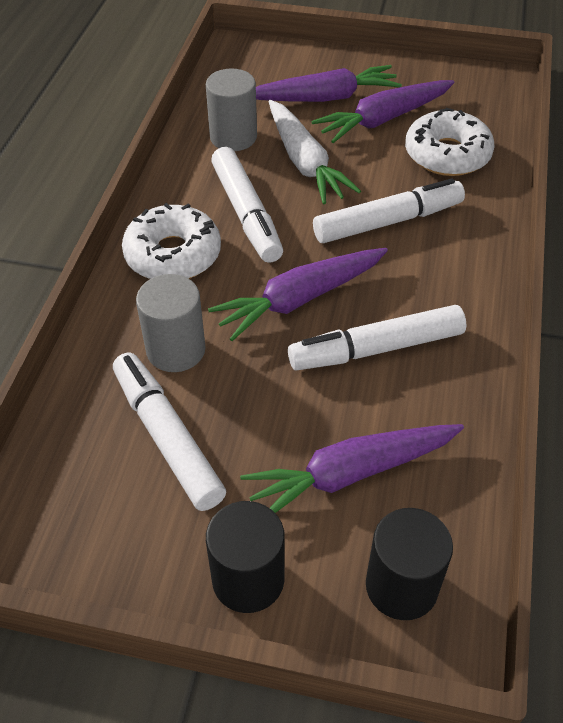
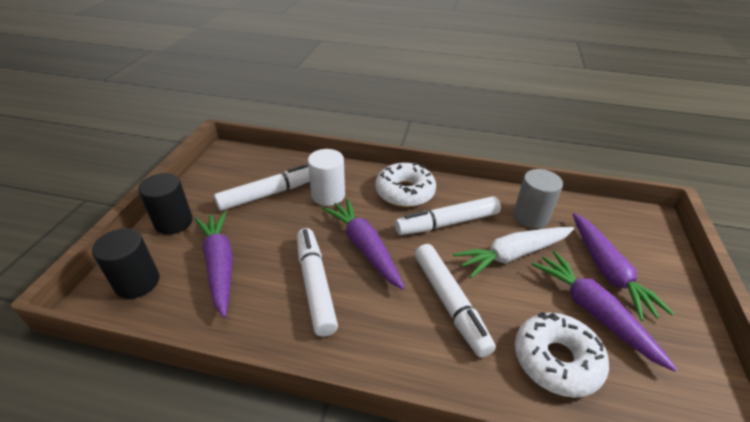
camera: 90 degrees right, 10 degrees down
grey cylinder [136,274,206,372] -> white cylinder [308,149,345,206]

